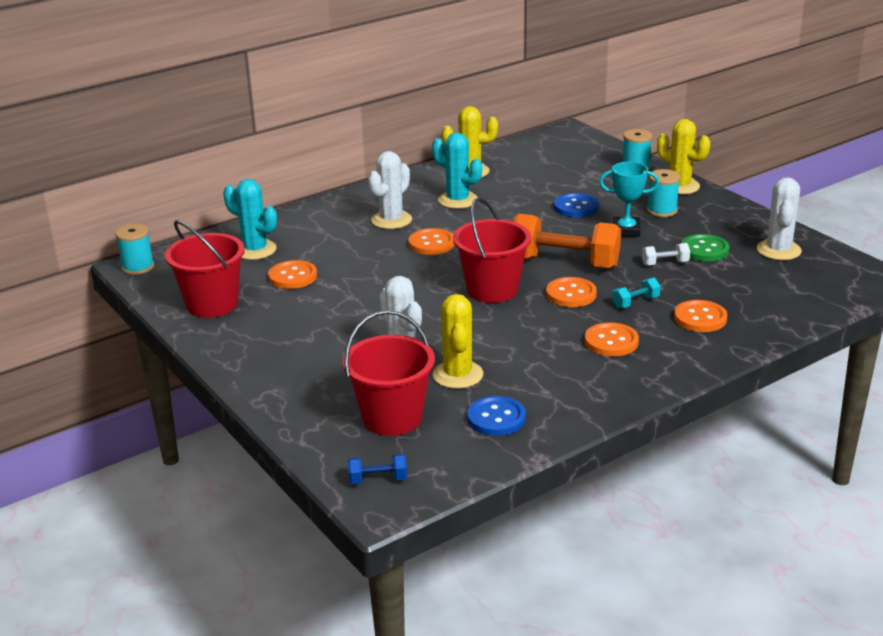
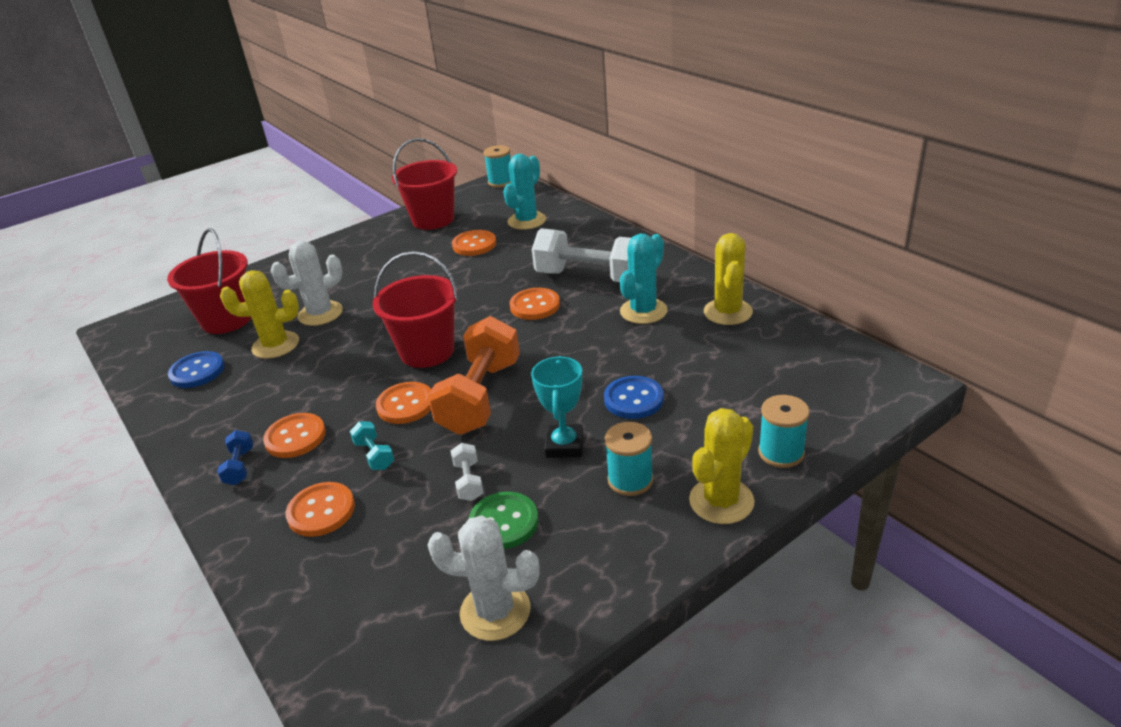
camera: 90 degrees right, 5 degrees up
blue dumbbell [348,454,407,484] -> blue dumbbell moved to [217,430,254,485]
white cactus [368,151,412,229] -> white dumbbell [532,228,631,282]

